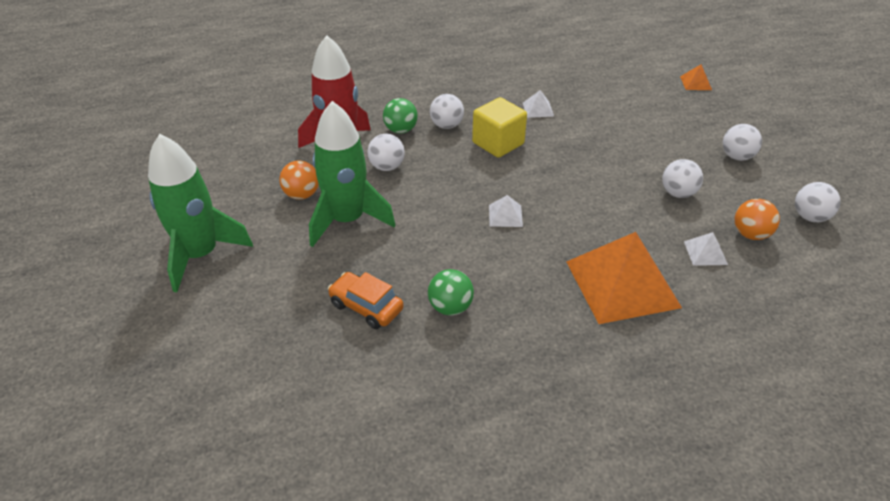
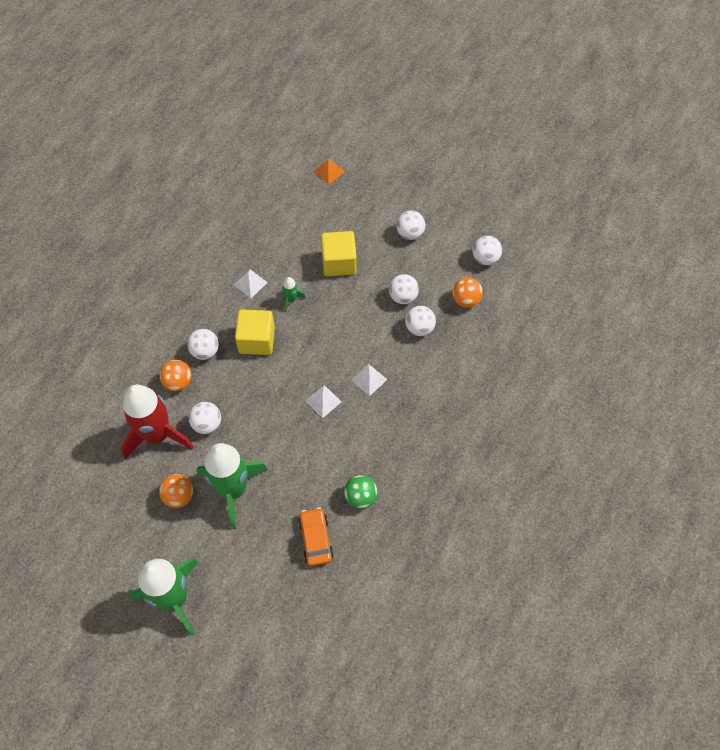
camera: 45 degrees left, 20 degrees up
orange car [328,272,404,329] -> orange car turned 90 degrees clockwise [298,507,334,566]
green ball [383,98,418,134] -> orange ball [159,360,192,391]
orange pyramid [566,232,682,324] -> none
white pyramid [684,232,728,266] -> white pyramid moved to [351,364,387,396]
none -> green rocket [282,277,306,312]
none -> yellow cube [321,231,357,276]
none -> white ball [405,306,436,336]

